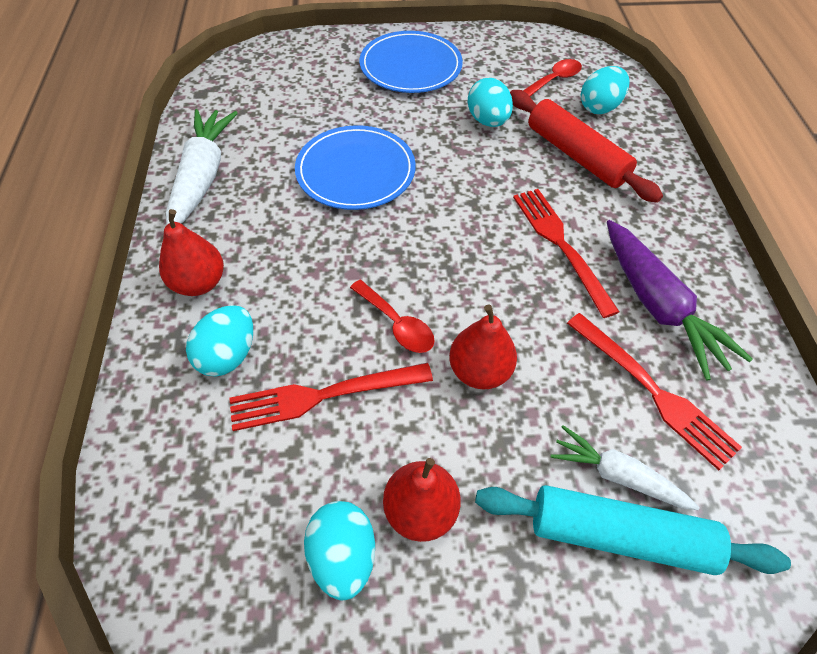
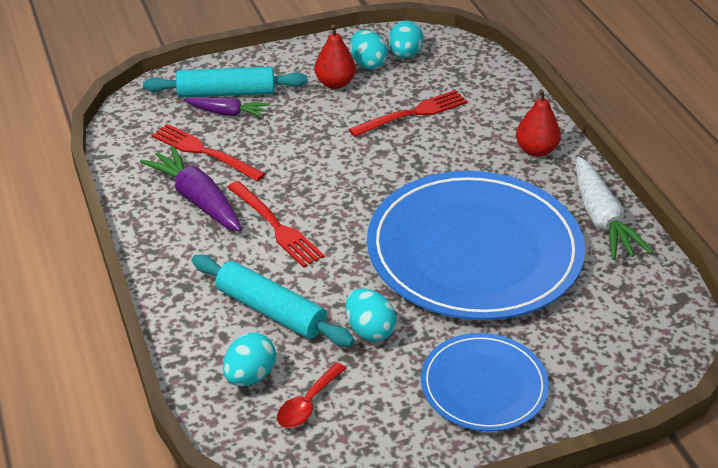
camera: 165 degrees right, 15 degrees down
turquoise egg [186,305,253,377] -> turquoise egg moved to [389,21,424,58]
blue plate [295,125,416,210] -> blue plate [367,171,585,320], size x1.90
red spoon [350,280,435,353] -> none
red pear [449,304,517,389] -> none
red rolling pin [510,90,663,203] -> turquoise rolling pin [192,255,355,347]
white carrot [550,425,700,510] -> purple carrot [184,97,269,118]

